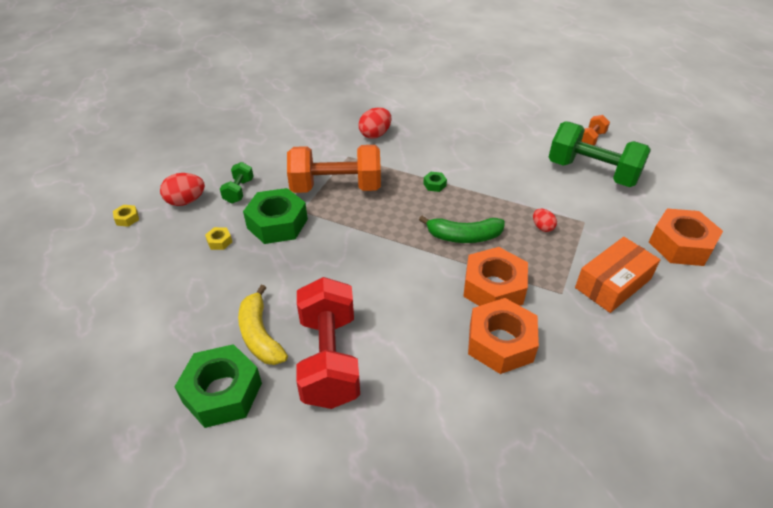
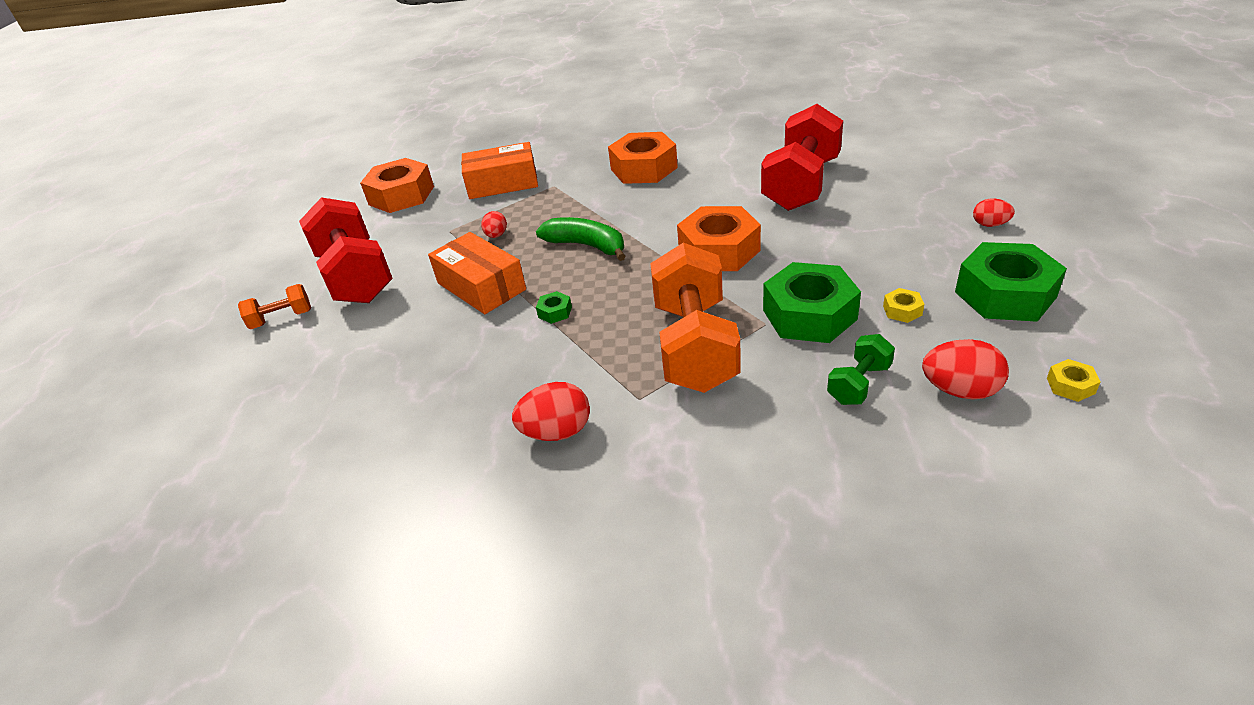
camera: 145 degrees left, 5 degrees down
green nut [174,344,262,428] -> green nut moved to [955,242,1067,322]
yellow banana [238,285,288,365] -> none
orange dumbbell [287,145,381,193] -> orange dumbbell turned 60 degrees clockwise [650,243,741,393]
orange nut [463,247,528,306] -> orange nut moved to [677,206,761,271]
green dumbbell [549,121,651,187] -> red dumbbell [299,197,393,303]
none -> orange box [428,232,526,314]
none -> red egg [973,198,1015,227]

